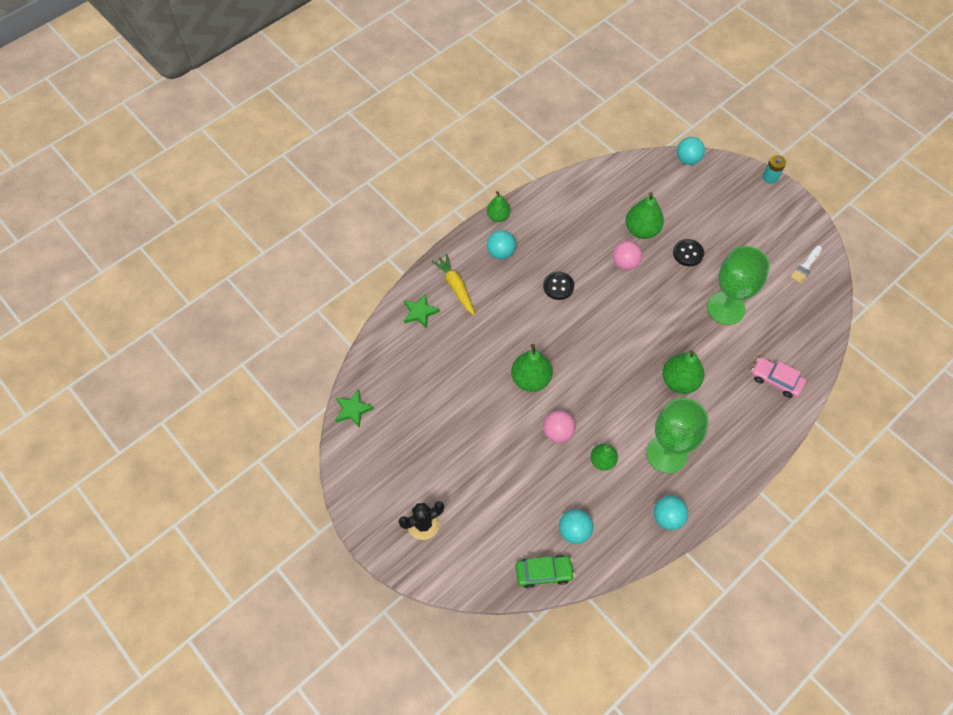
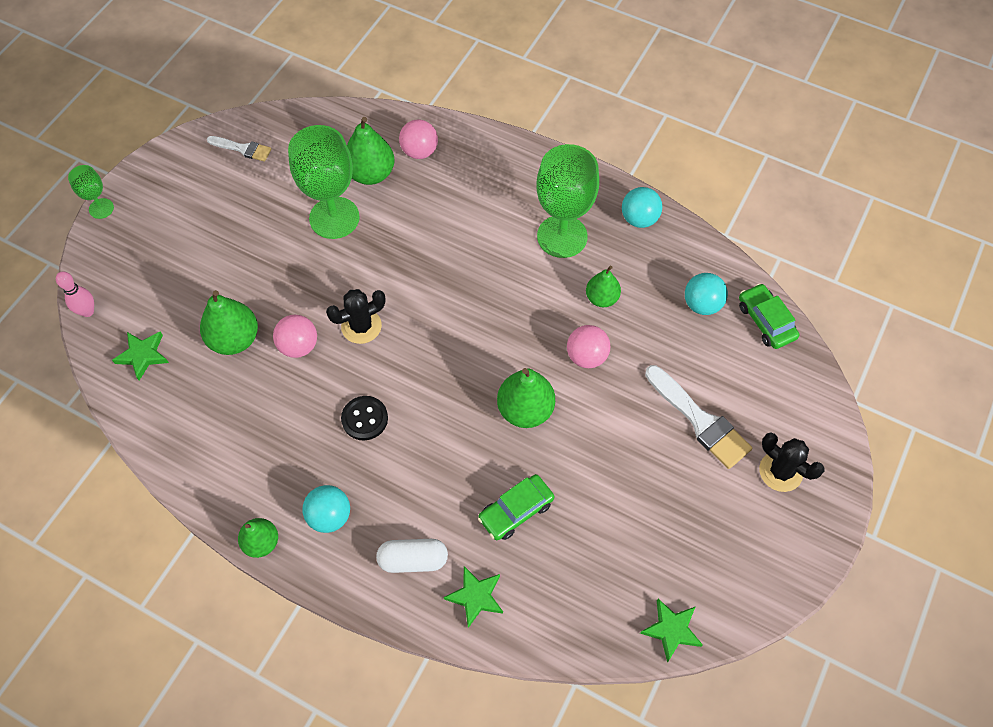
camera: 110 degrees left, 0 degrees up
yellow carrot [432,254,476,316] -> white capsule [376,539,448,573]
green pear [662,350,704,394] -> green pear moved to [347,117,395,185]
black button [673,239,704,266] -> none
turquoise ball [677,137,705,165] -> pink bowling pin [56,271,94,317]
pink car [751,357,806,398] -> pink ball [399,120,438,159]
turquoise battery [763,155,786,184] -> green goblet [68,165,114,219]
none -> green star [112,331,169,381]
none -> black cactus [326,289,385,344]
none -> green car [478,474,554,540]
none -> white brush [645,365,752,469]

